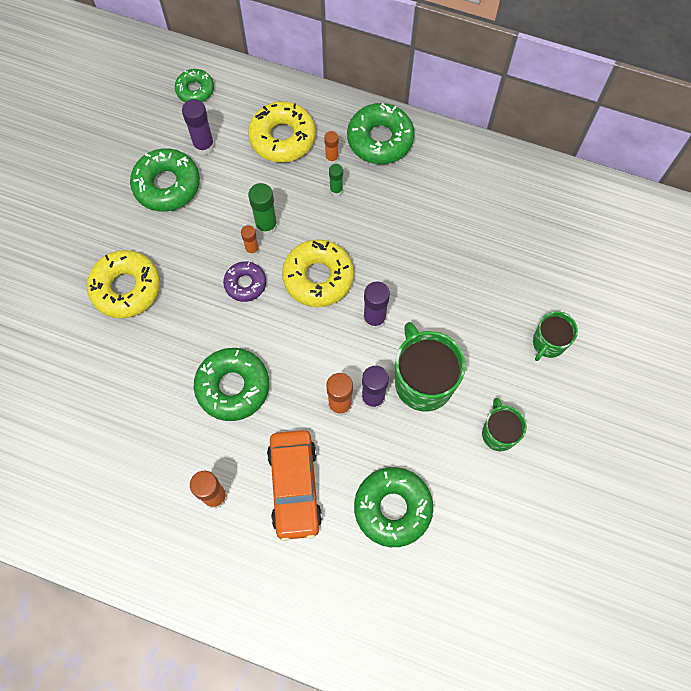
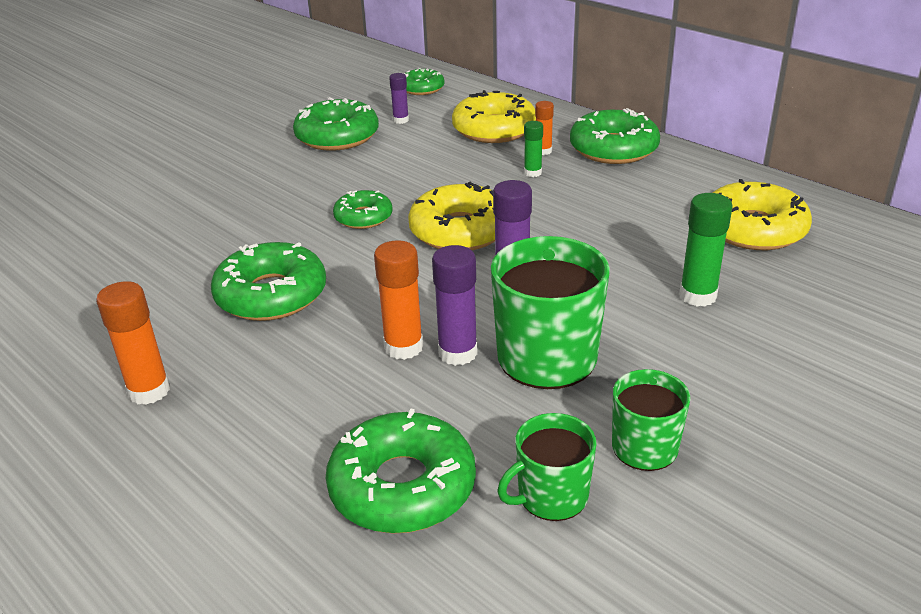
camera: 25 degrees right, 35 degrees down
yellow donut [87,250,160,318] -> yellow donut moved to [713,179,812,250]
purple glue stick [182,99,215,155] -> purple glue stick [389,73,409,124], size x0.61
purple donut [223,261,266,302] -> green donut [333,190,393,229]
orange glue stick [241,225,259,256] -> none
green glue stick [248,183,277,235] -> green glue stick moved to [679,193,732,307]
orange car [267,430,322,541] -> none
green mug [533,311,578,361] -> green mug moved to [497,413,597,521]

